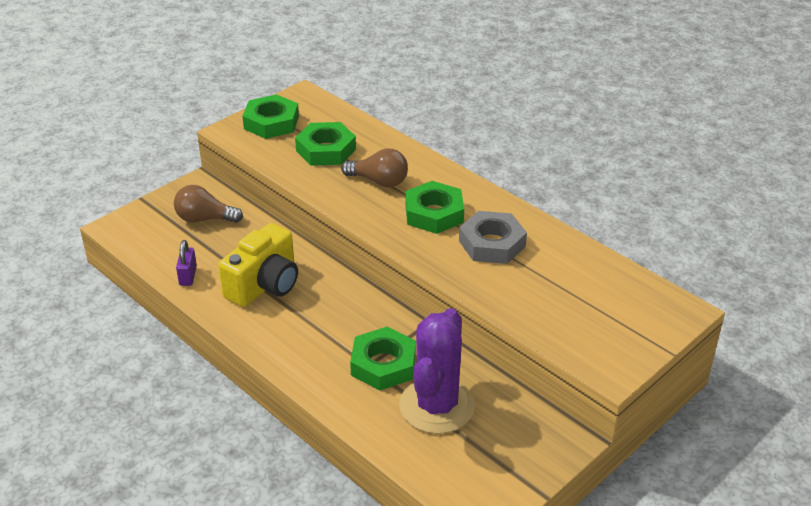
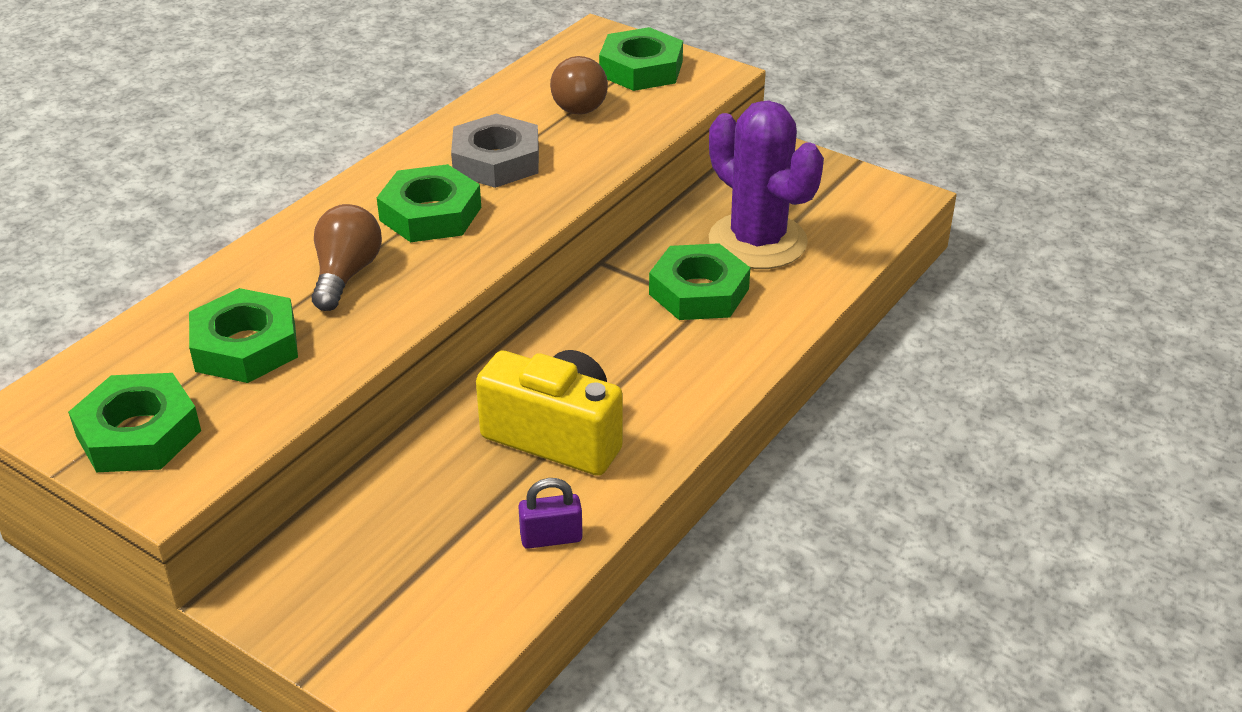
camera: 100 degrees left, 0 degrees up
brown light bulb [174,185,243,223] -> brown light bulb moved to [550,56,608,114]
purple cactus [399,308,475,434] -> purple cactus turned 45 degrees clockwise [709,100,824,269]
none -> green nut [599,27,683,91]

